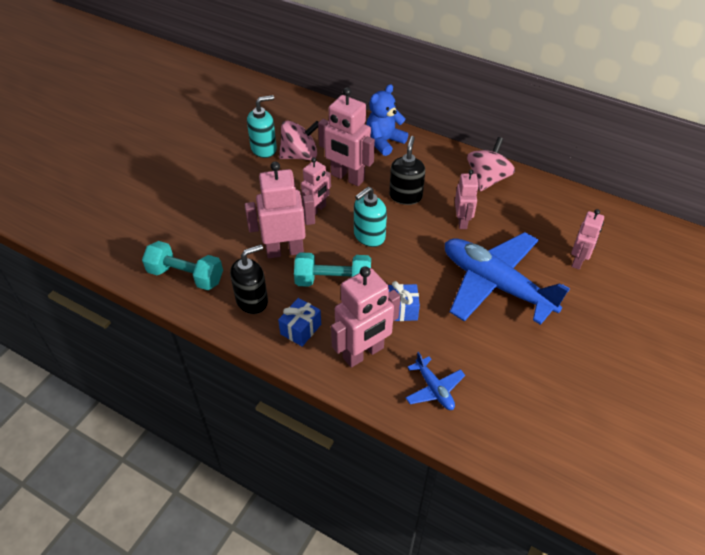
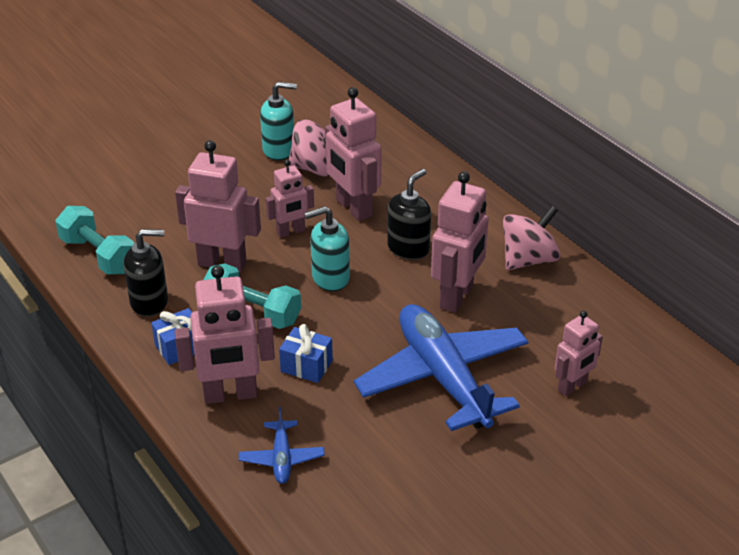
camera: 25 degrees right, 10 degrees down
blue teddy bear [366,84,408,156] -> none
pink robot [455,169,479,229] -> pink robot [431,171,489,313], size x1.64

